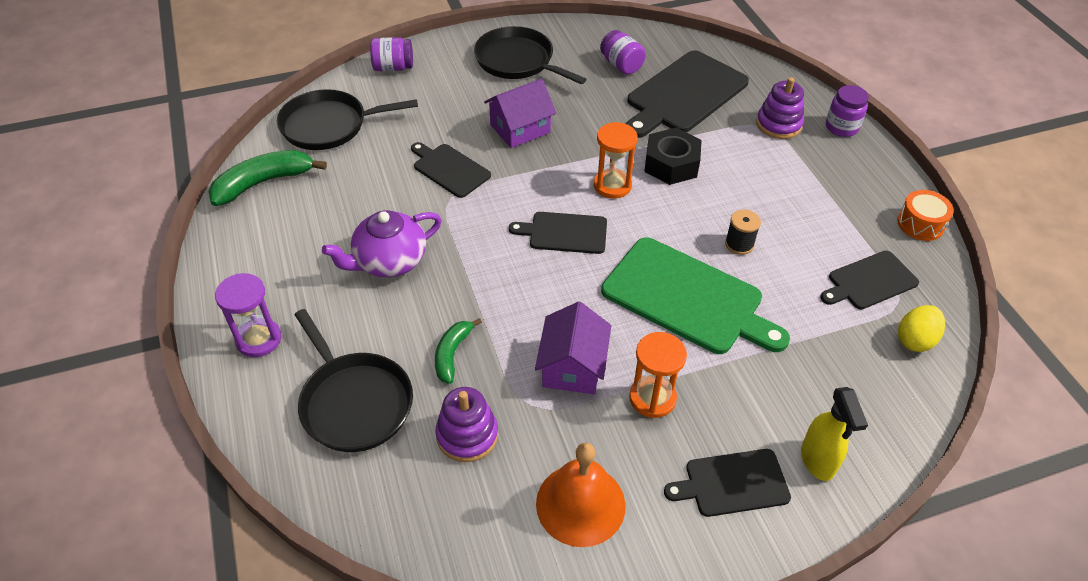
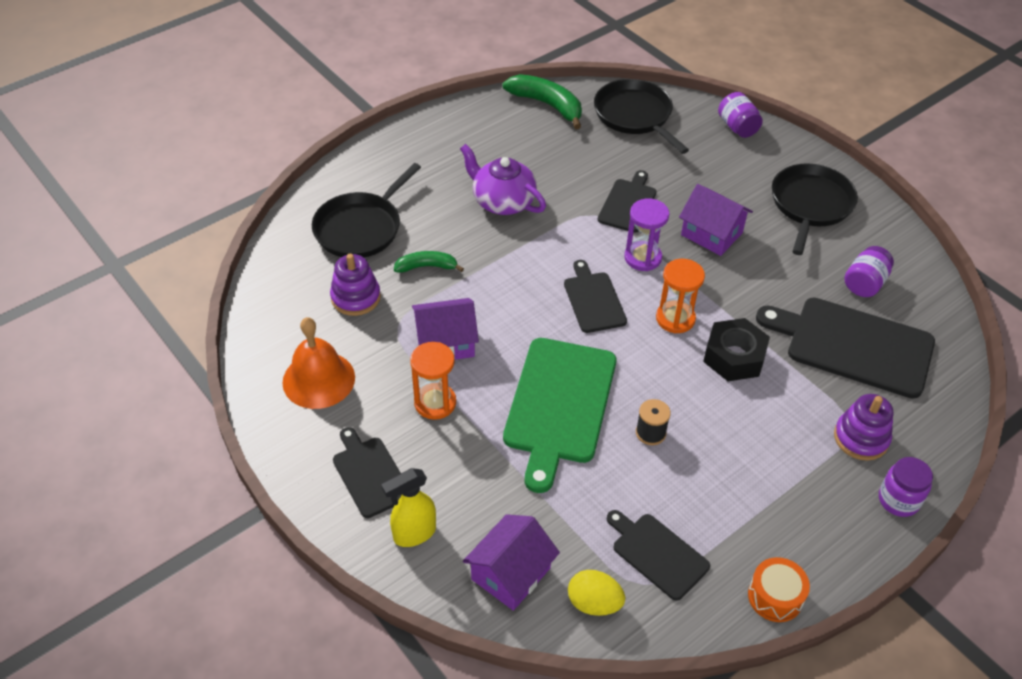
camera: 70 degrees right, 0 degrees up
purple hourglass [215,273,281,357] -> purple hourglass moved to [624,199,669,271]
none -> purple house [463,514,560,611]

